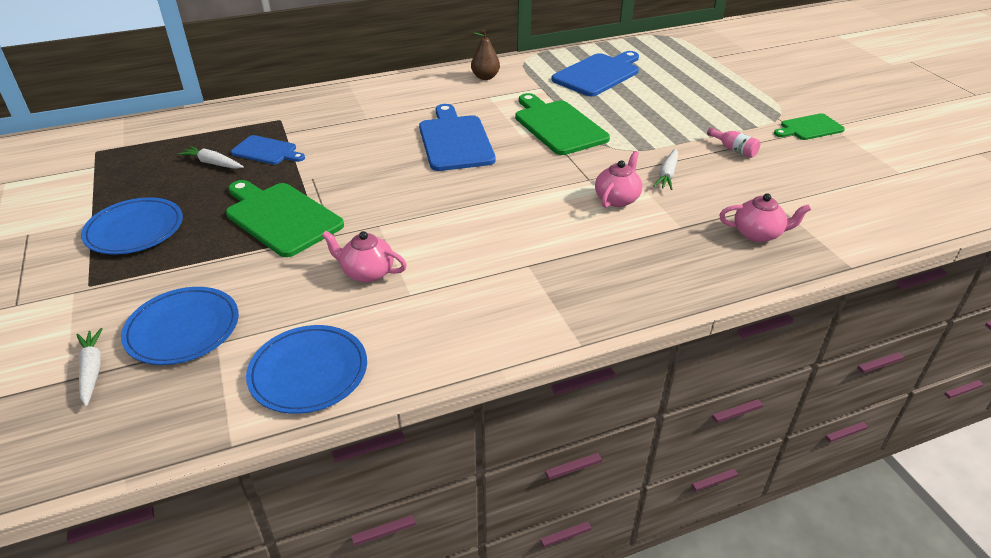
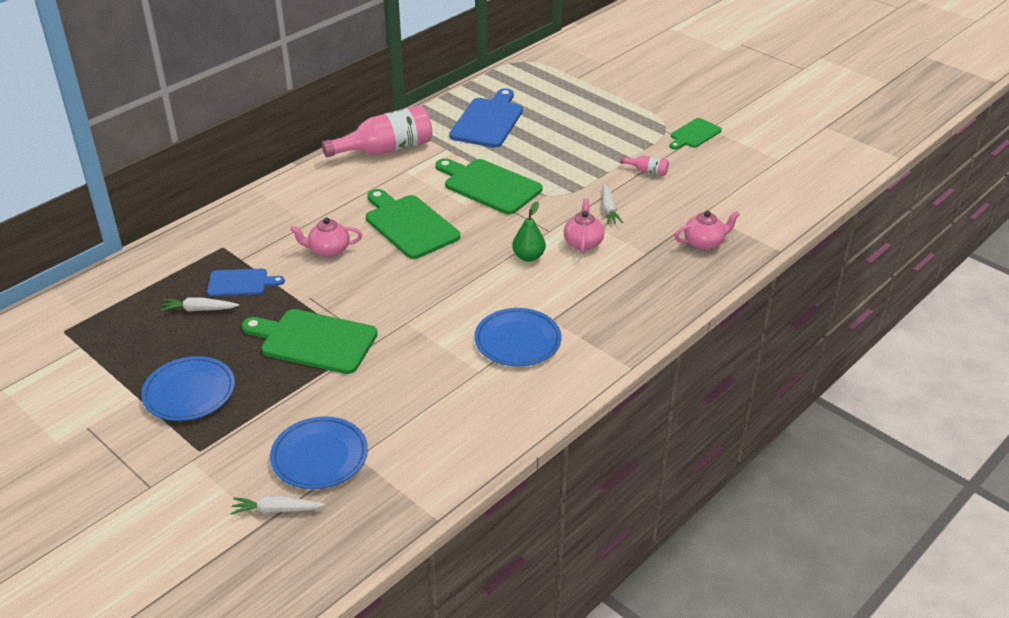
camera: 25 degrees left, 0 degrees up
white carrot [76,328,103,406] -> white carrot turned 45 degrees counterclockwise [230,496,325,515]
blue plate [246,325,367,414] -> blue plate moved to [474,308,561,367]
pink teapot [322,231,407,283] -> pink teapot moved to [290,217,362,257]
blue cutting board [419,104,496,171] -> green cutting board [366,189,460,259]
brown pear [471,29,500,80] -> pink bottle [322,105,432,157]
none -> green pear [512,201,546,262]

